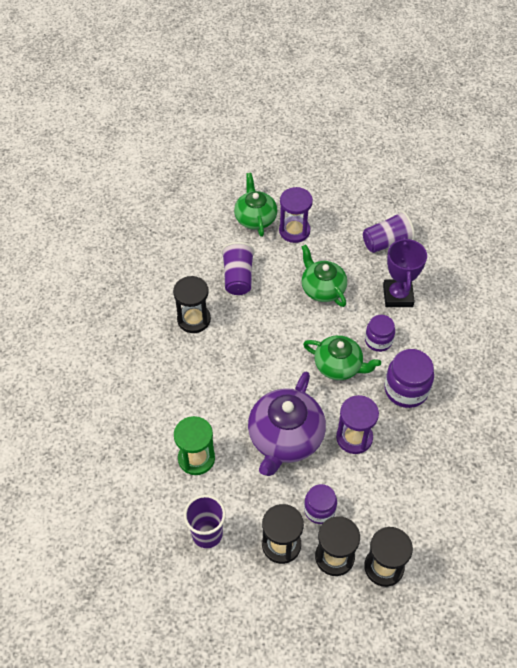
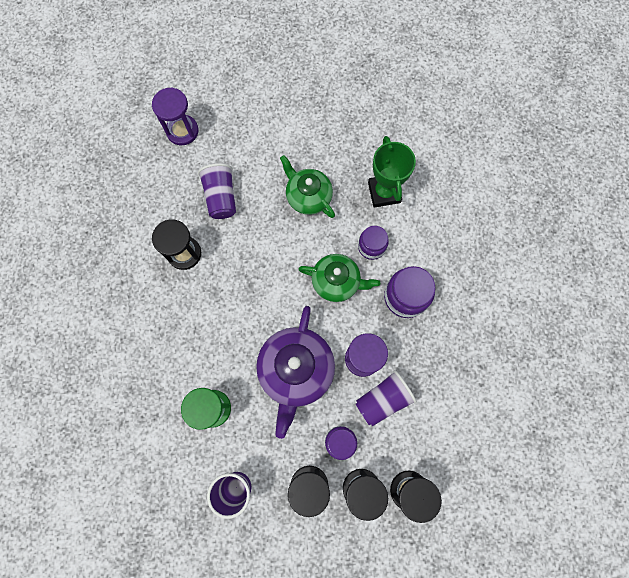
camera: 10 degrees left, 20 degrees up
green teapot [234,173,277,237] -> none
purple hourglass [279,187,313,243] -> purple hourglass moved to [152,88,198,145]
purple cup [363,211,415,253] -> purple cup moved to [356,370,417,426]
purple trophy [383,236,427,307] -> green trophy [368,136,416,208]

